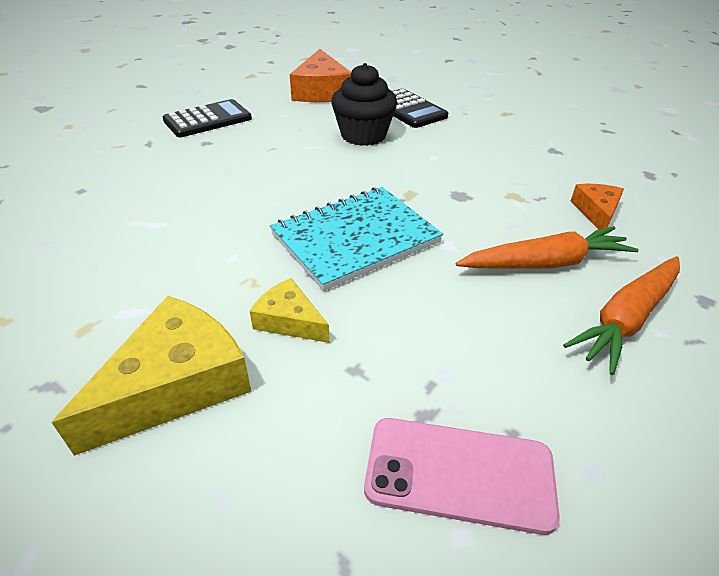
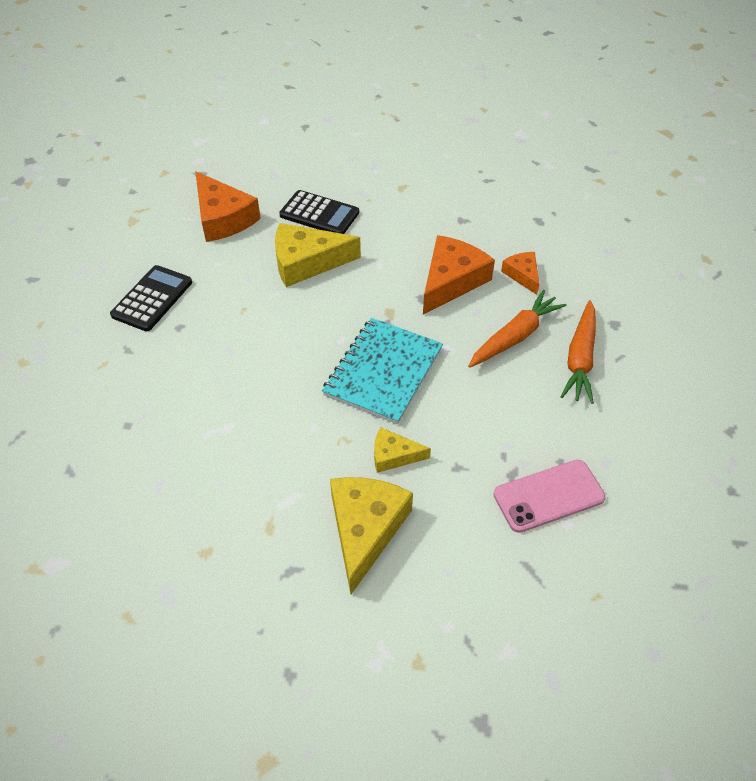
camera: 30 degrees left, 10 degrees up
black cupcake [331,63,397,146] -> yellow cheese [275,223,361,287]
none -> orange cheese [423,235,495,315]

